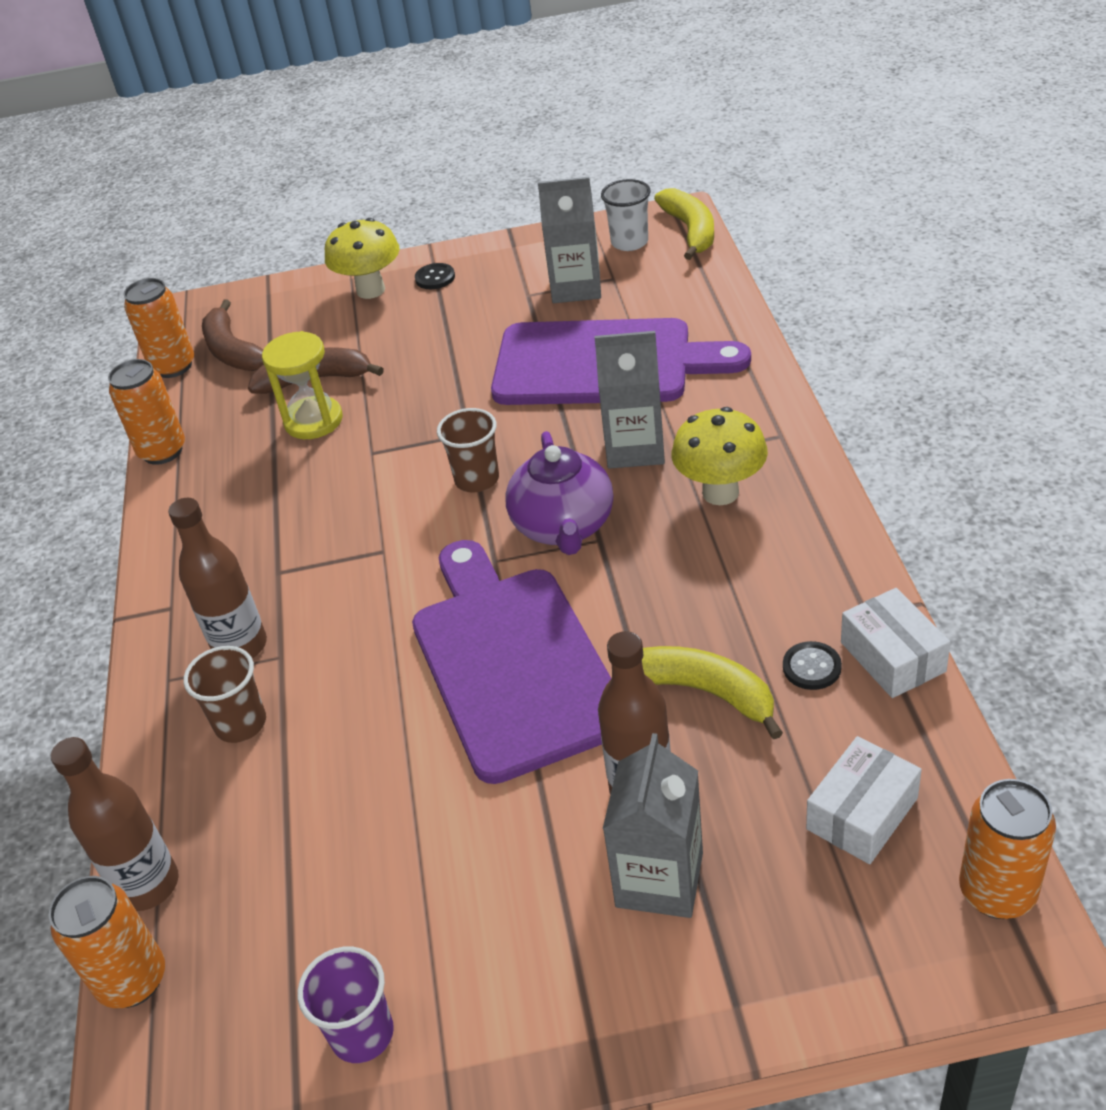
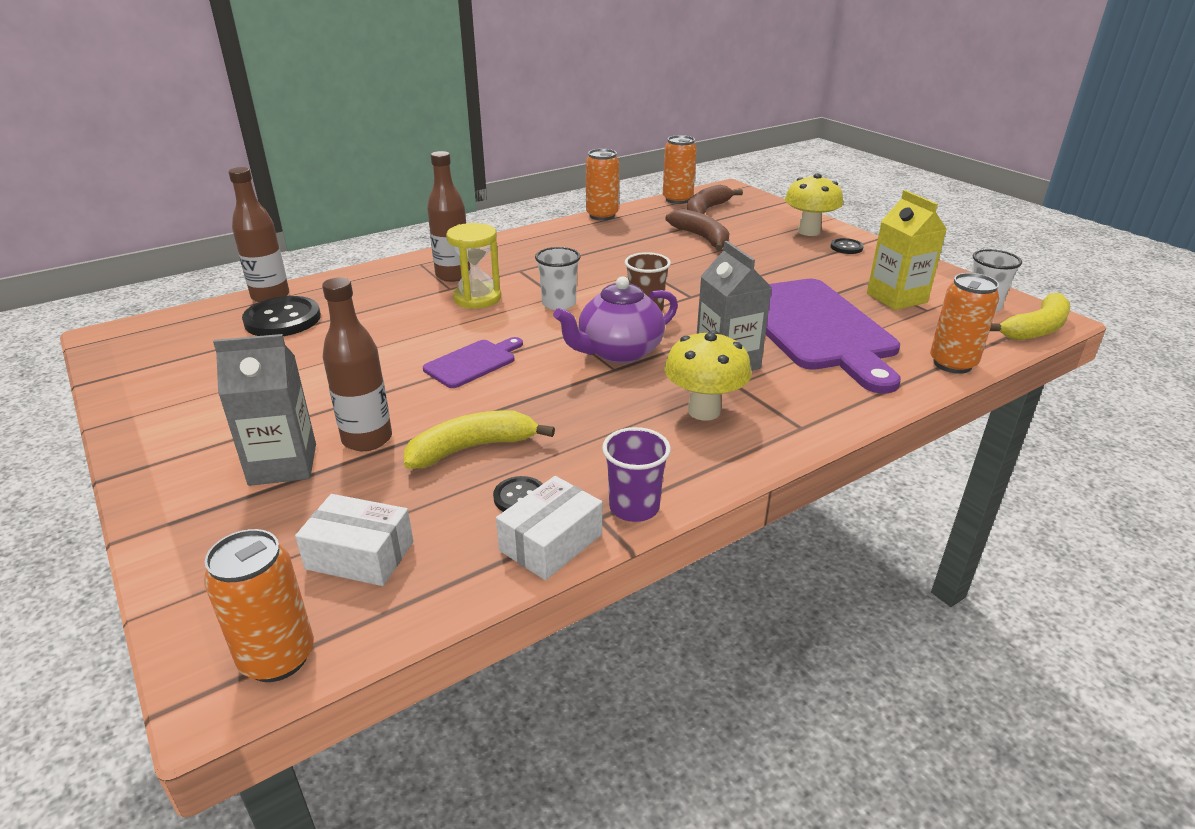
camera: 60 degrees right, 10 degrees down
orange can [49,876,165,1008] -> orange can moved to [930,273,999,374]
brown cup [183,646,266,743] -> none
yellow hourglass [262,331,343,439] -> yellow hourglass moved to [446,223,501,309]
purple cup [297,947,394,1063] -> purple cup moved to [602,427,671,522]
purple cutting board [412,540,611,784] -> purple cutting board [423,337,523,388], size x0.46
grey carton [538,177,601,303] -> yellow carton [867,190,947,310]
yellow banana [642,646,783,739] -> yellow banana turned 120 degrees counterclockwise [404,410,555,469]
none -> black button [242,296,321,336]
none -> white cup [535,247,580,310]

